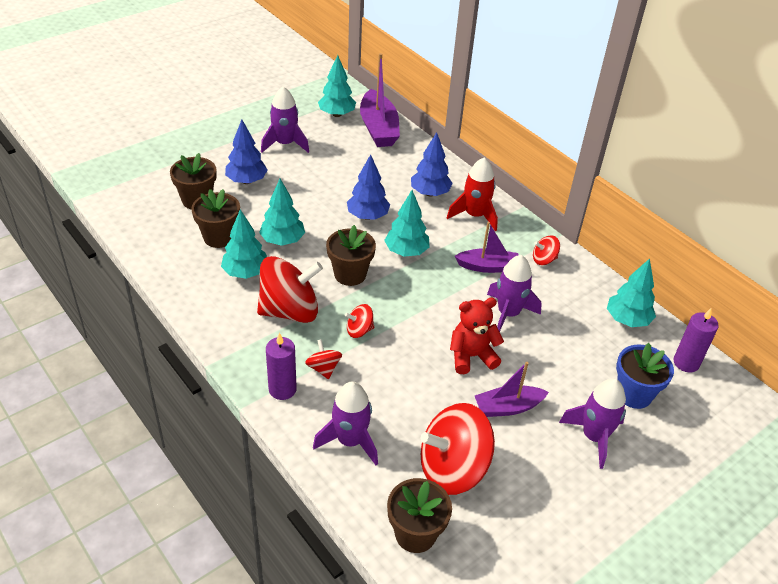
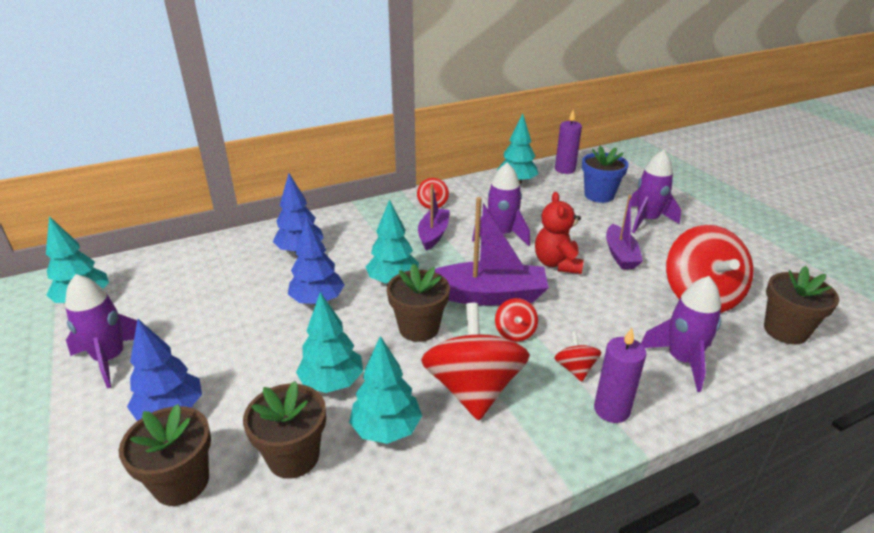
camera: 75 degrees left, 10 degrees down
red spinning top [305,339,342,379] -> red spinning top turned 90 degrees clockwise [554,331,601,382]
purple boat [360,53,400,147] -> purple boat moved to [435,197,549,306]
red rocket [447,157,498,231] -> none

